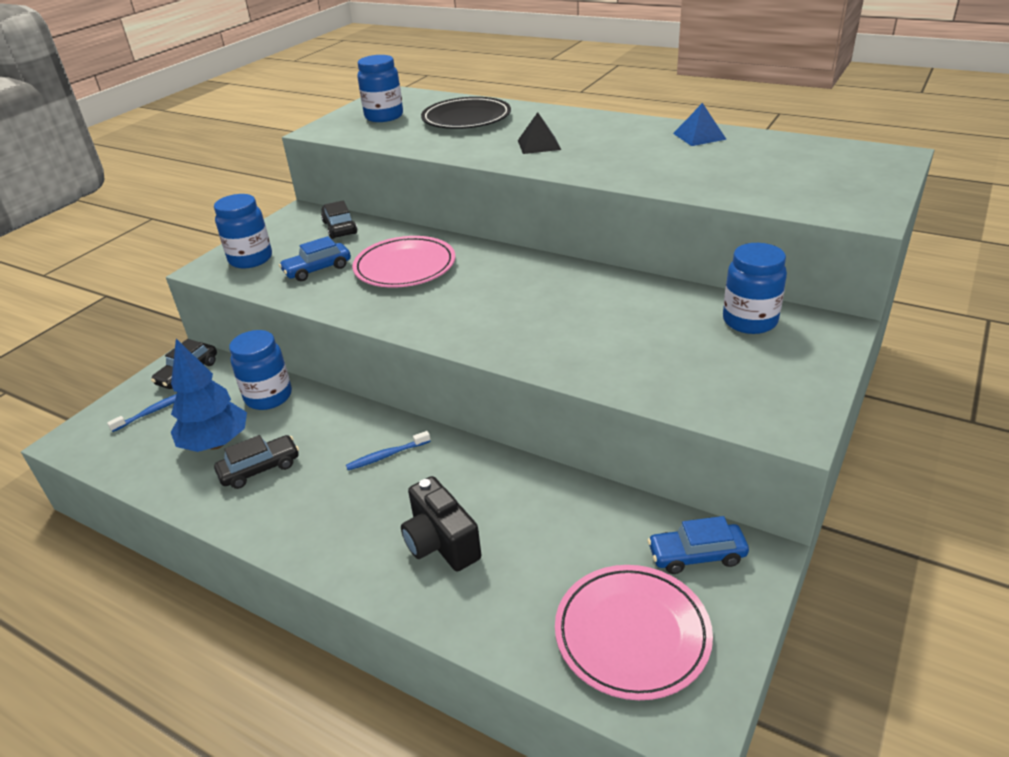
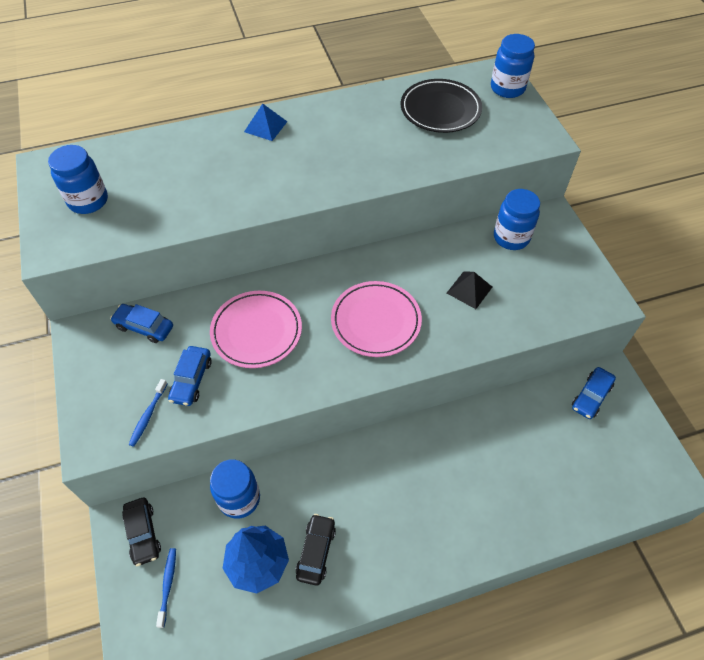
camera: 50 degrees left, 20 degrees up
blue jar [214,194,272,269] -> blue jar moved to [491,34,535,98]
black car [321,201,357,239] -> blue car [110,304,173,343]
blue toothbrush [346,431,431,470] -> blue toothbrush moved to [129,379,167,447]
black camera [401,476,481,571] -> none
black plate [421,97,511,129] -> black plate moved to [401,79,482,133]
black pyramid [518,112,561,154] -> black pyramid moved to [447,271,492,309]
pink plate [555,565,713,700] -> pink plate moved to [331,281,422,357]
blue pyramid [673,103,727,146] -> blue pyramid moved to [244,104,287,141]

